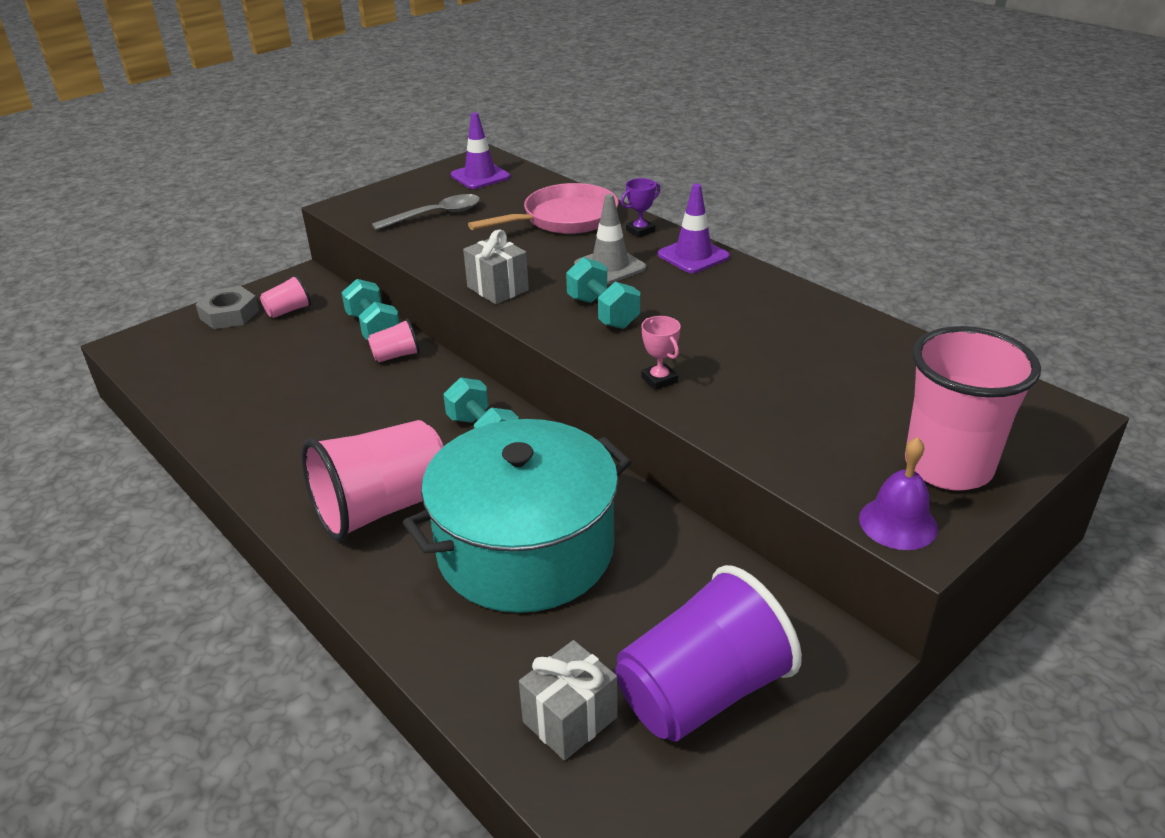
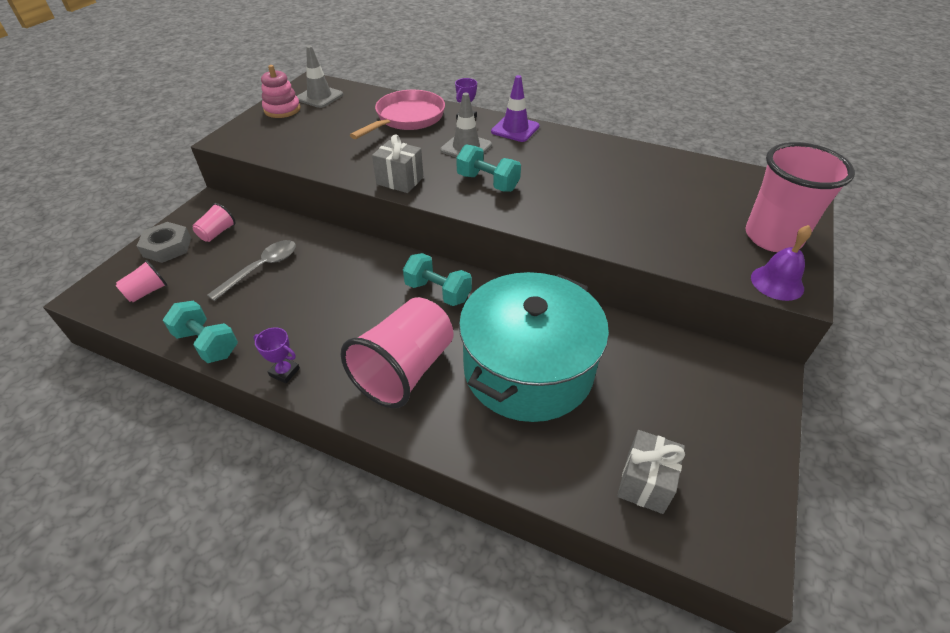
camera: 25 degrees left, 10 degrees up
turquoise dumbbell [341,279,400,340] -> turquoise dumbbell moved to [163,301,238,363]
pink cup [368,319,420,362] -> pink cup moved to [115,260,167,302]
grey spoon [372,194,480,230] -> grey spoon moved to [207,240,296,301]
purple traffic cone [451,112,510,189] -> grey traffic cone [297,46,343,108]
purple cup [615,565,802,742] -> none
pink trophy [641,316,680,390] -> none
none -> purple trophy [253,327,300,383]
none -> pink stacking toy [261,65,300,118]

